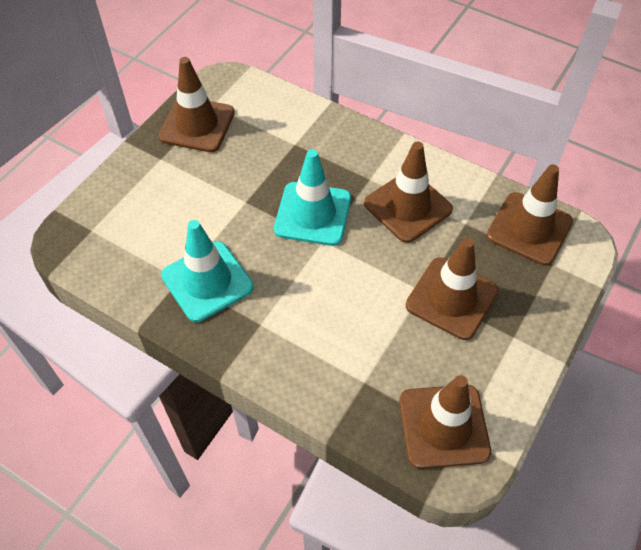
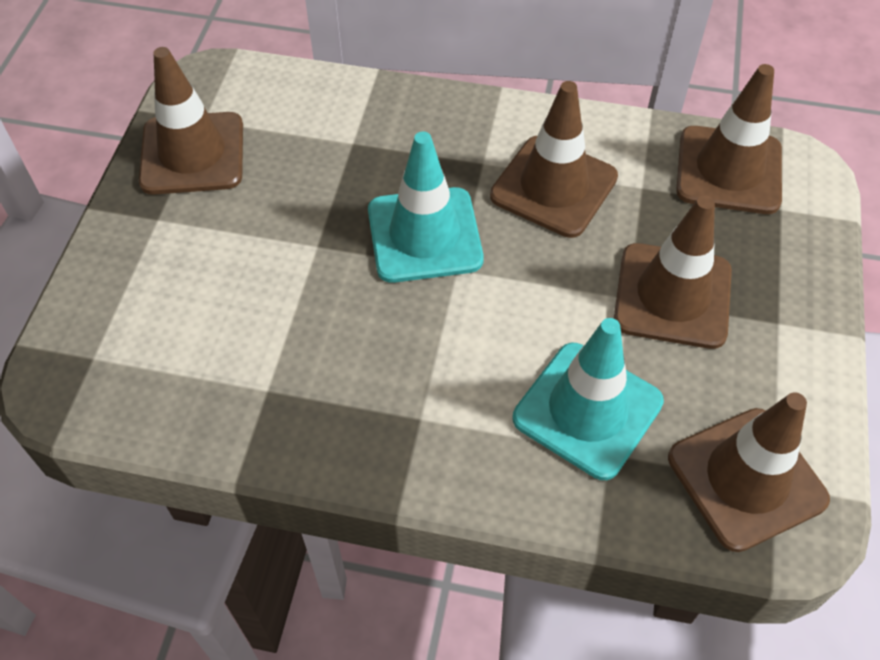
camera: 20 degrees left, 0 degrees up
turquoise traffic cone [161,220,254,322] -> turquoise traffic cone moved to [513,318,664,480]

